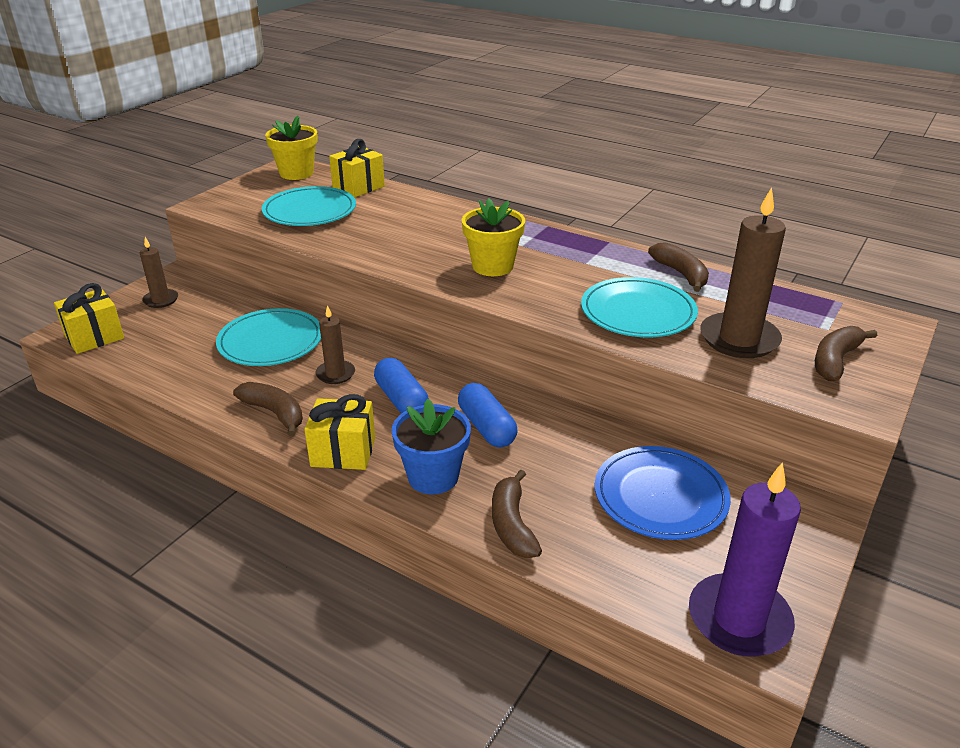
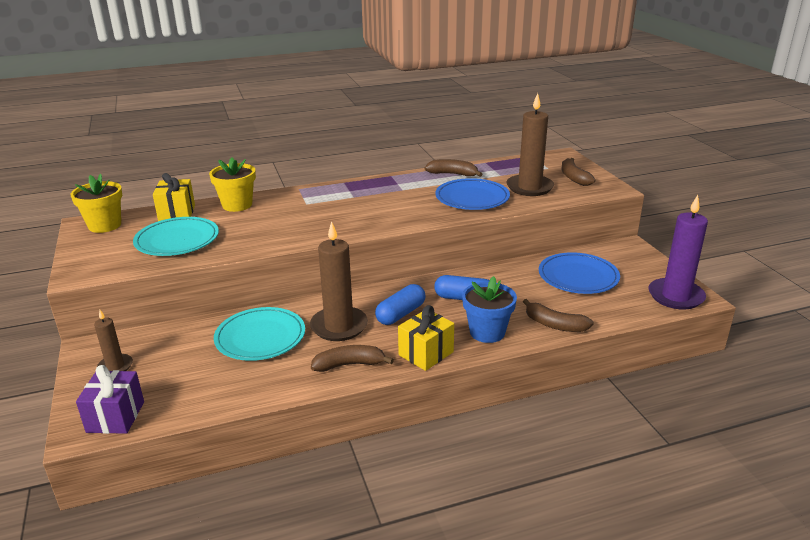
camera: 50 degrees left, 5 degrees down
yellow gift [54,283,124,354] -> purple gift [76,365,144,434]
brown candle [316,305,355,384] -> brown candle [310,221,368,341], size x1.84
blue capsule [374,358,429,414] -> blue capsule turned 60 degrees counterclockwise [375,284,426,325]
yellow flower pot [462,198,525,276] -> yellow flower pot moved to [209,157,256,212]
turquoise plate [581,277,698,337] -> blue plate [435,178,510,210]

